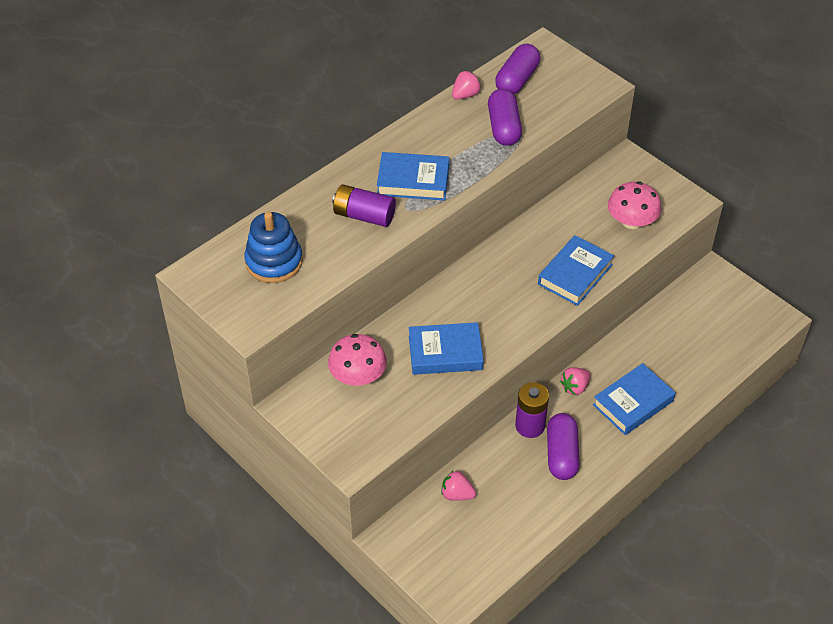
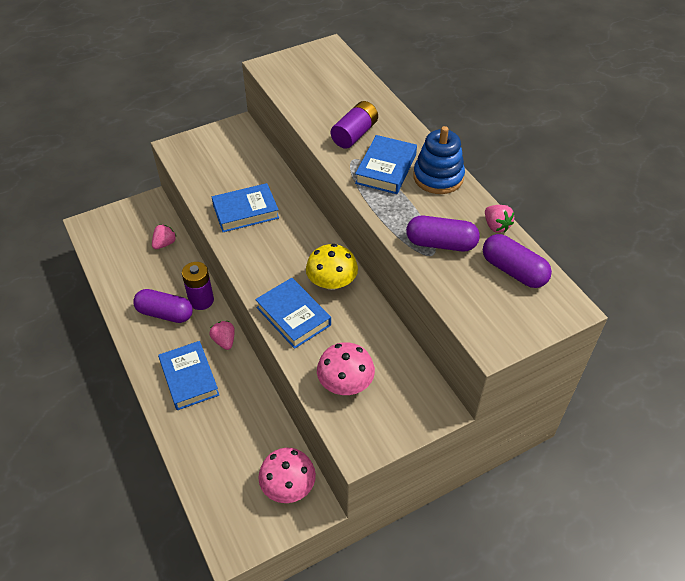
camera: 105 degrees right, 0 degrees up
blue stacking toy [244,212,303,283] -> blue stacking toy moved to [413,126,465,194]
pink mushroom [328,334,387,386] -> pink mushroom moved to [258,448,316,503]
blue book [409,322,484,375] -> blue book turned 60 degrees clockwise [212,183,279,232]
none -> yellow mushroom [306,244,358,290]

